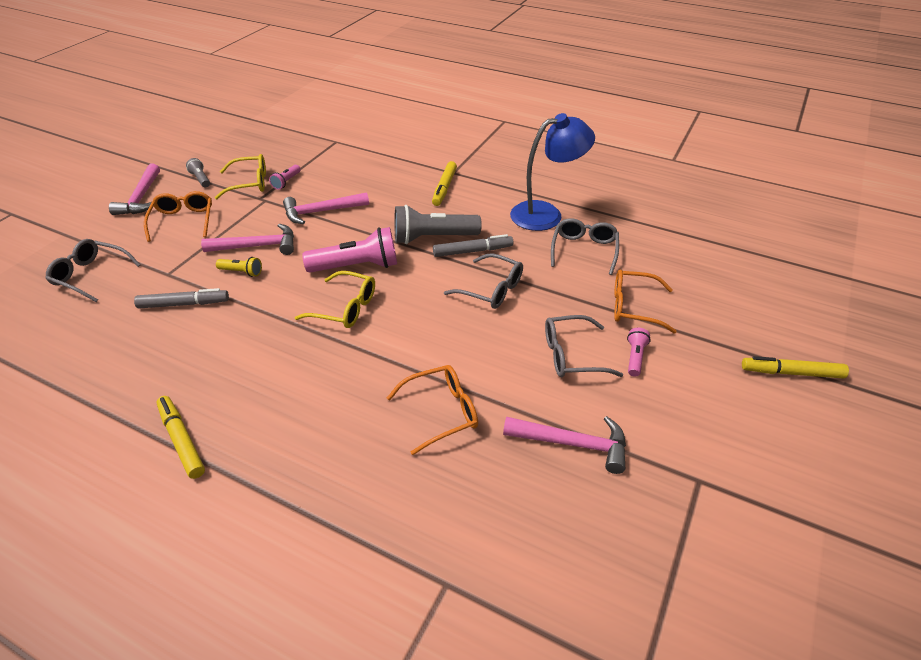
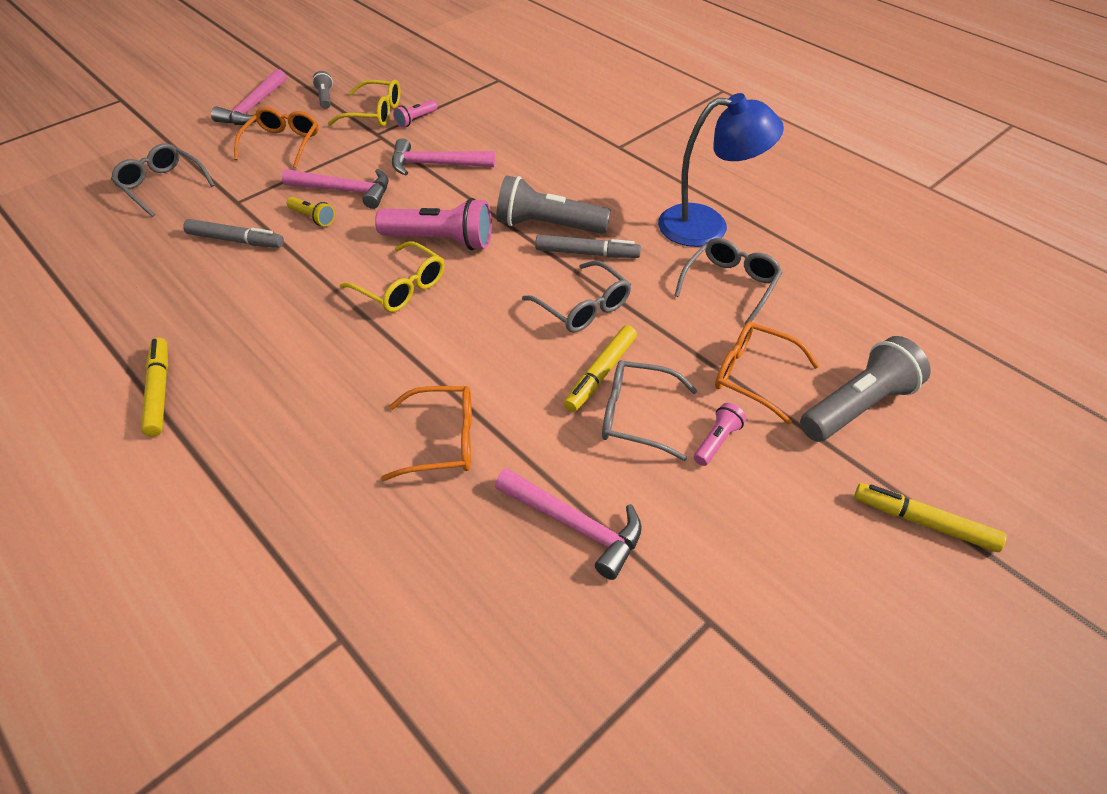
camera: 20 degrees right, 5 degrees up
yellow marker [432,161,457,206] -> yellow marker moved to [564,325,637,412]
none -> grey flashlight [800,336,931,442]

